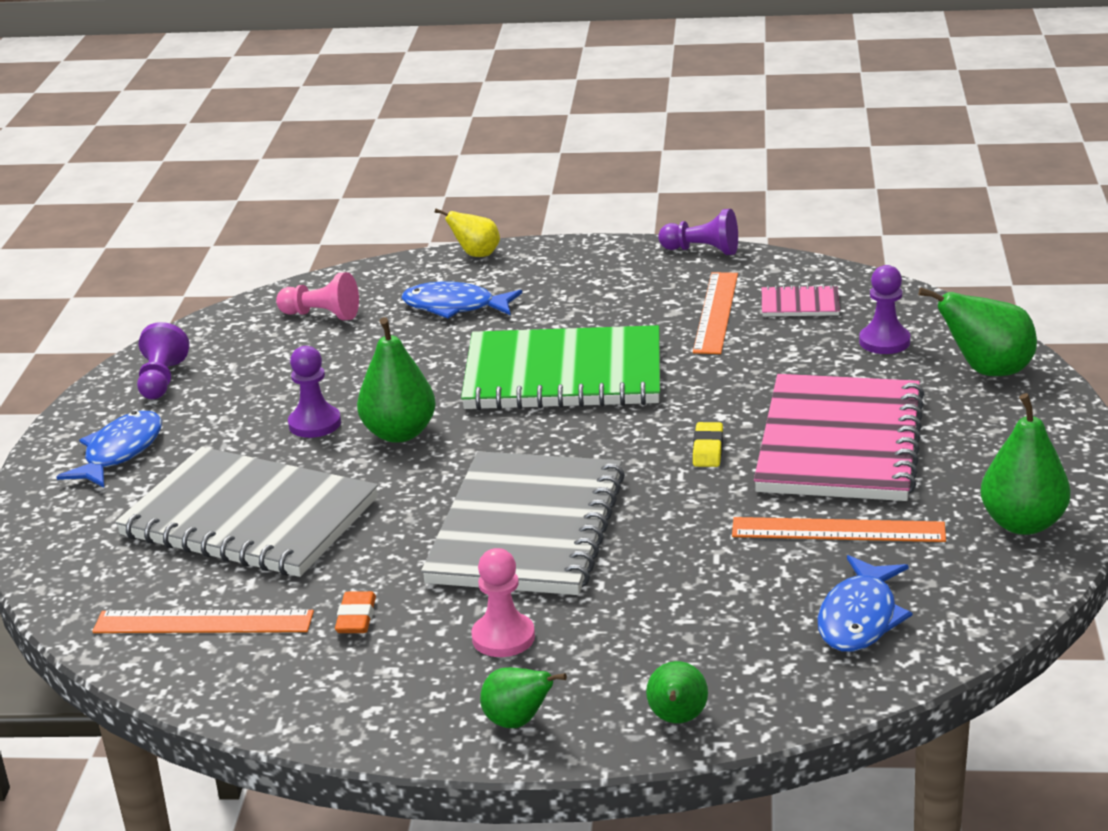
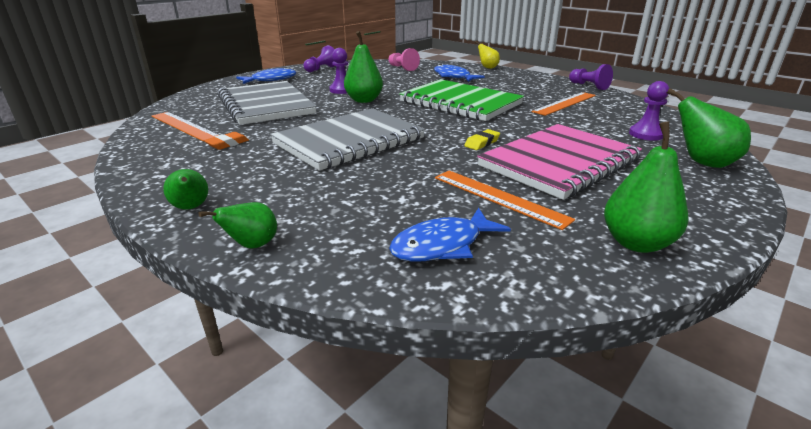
camera: 35 degrees right, 0 degrees up
pink pawn [471,548,535,657] -> none
pink notebook [762,285,840,316] -> none

